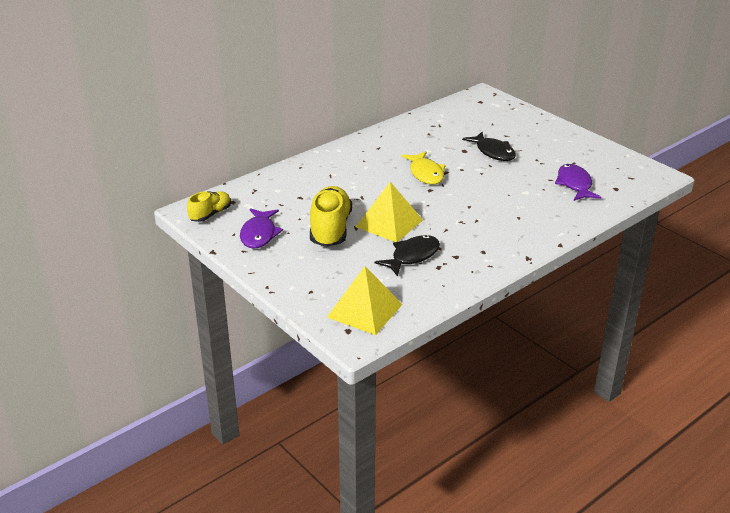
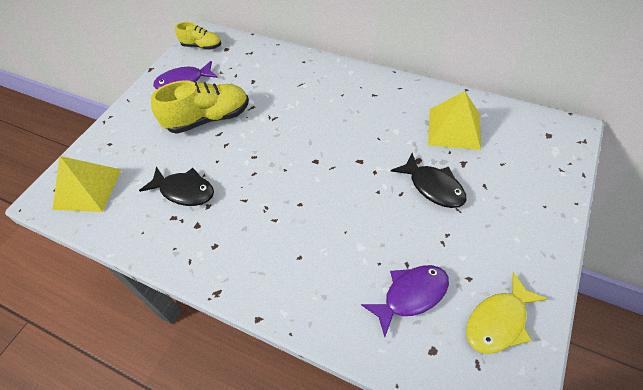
camera: 70 degrees right, 20 degrees up
yellow pyramid [356,182,423,242] -> yellow pyramid moved to [428,91,481,150]
yellow fish [401,151,445,184] -> yellow fish moved to [466,272,548,354]
black fish [462,132,516,161] -> black fish turned 75 degrees counterclockwise [391,153,467,208]

